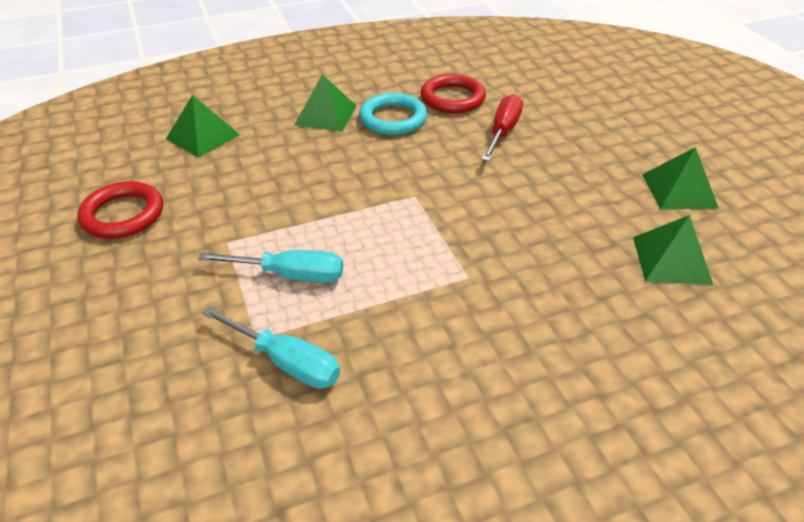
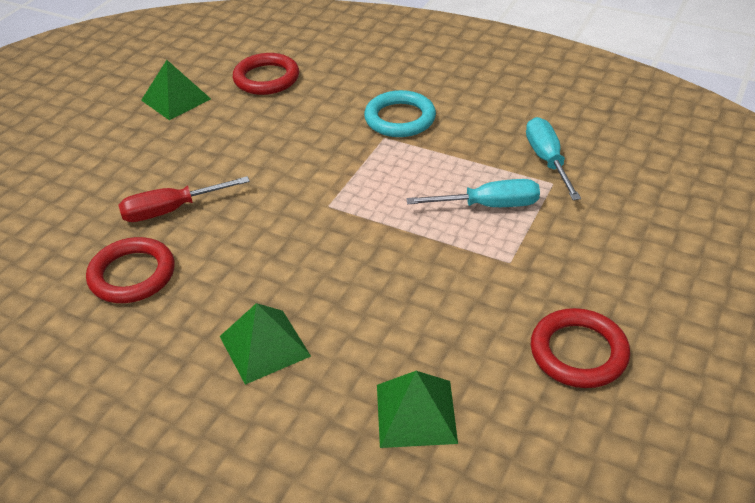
camera: 130 degrees left, 0 degrees up
turquoise screwdriver [197,250,343,283] -> turquoise screwdriver turned 120 degrees clockwise [406,179,540,207]
turquoise ring [359,93,427,135] -> turquoise ring moved to [364,90,436,137]
green pyramid [633,215,713,285] -> red ring [233,53,299,95]

